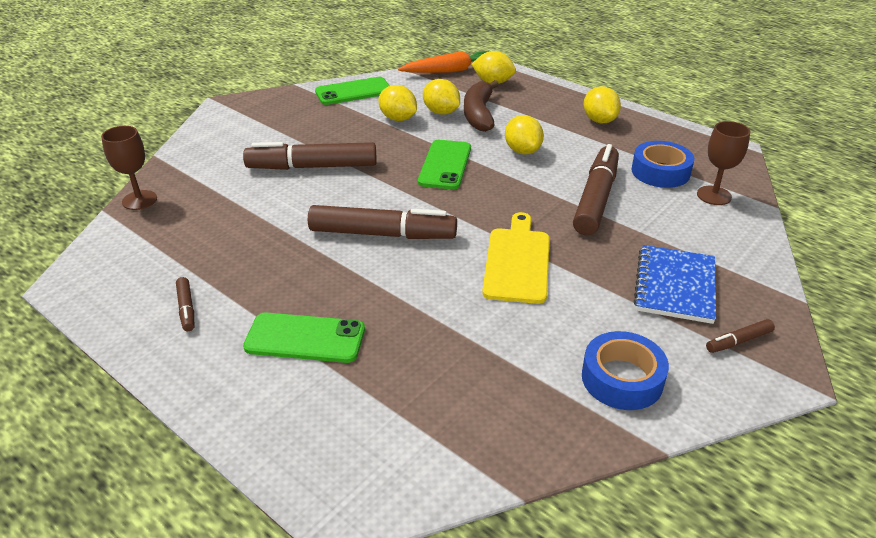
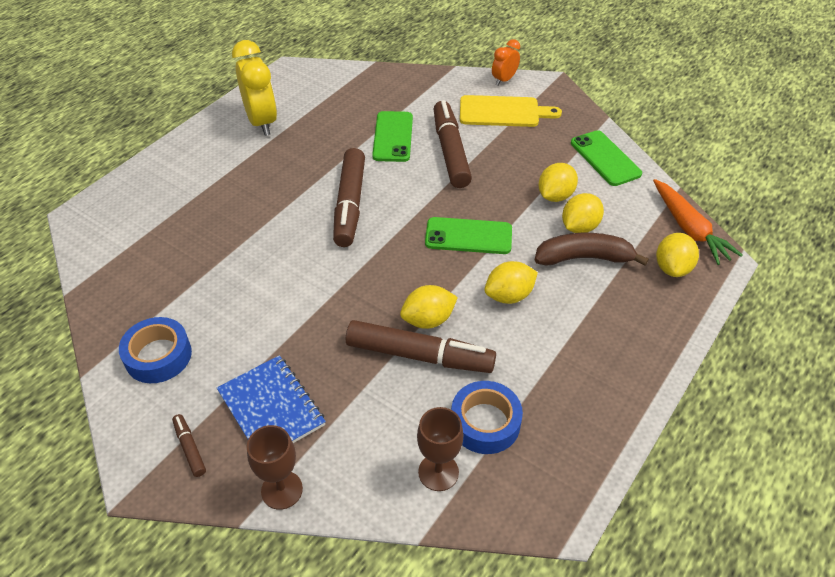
camera: 85 degrees right, 10 degrees up
brown goblet [101,126,157,210] -> brown goblet moved to [247,425,303,510]
brown marker [176,277,194,331] -> yellow clock [232,40,277,136]
green phone [243,313,365,363] -> green phone moved to [372,111,413,162]
yellow cutting board [482,212,550,304] -> yellow cutting board moved to [460,95,562,127]
yellow lemon [584,87,621,123] -> yellow lemon moved to [400,285,458,329]
blue notebook [634,245,716,324] -> blue notebook turned 45 degrees clockwise [217,355,326,443]
none -> orange clock [492,39,520,85]

